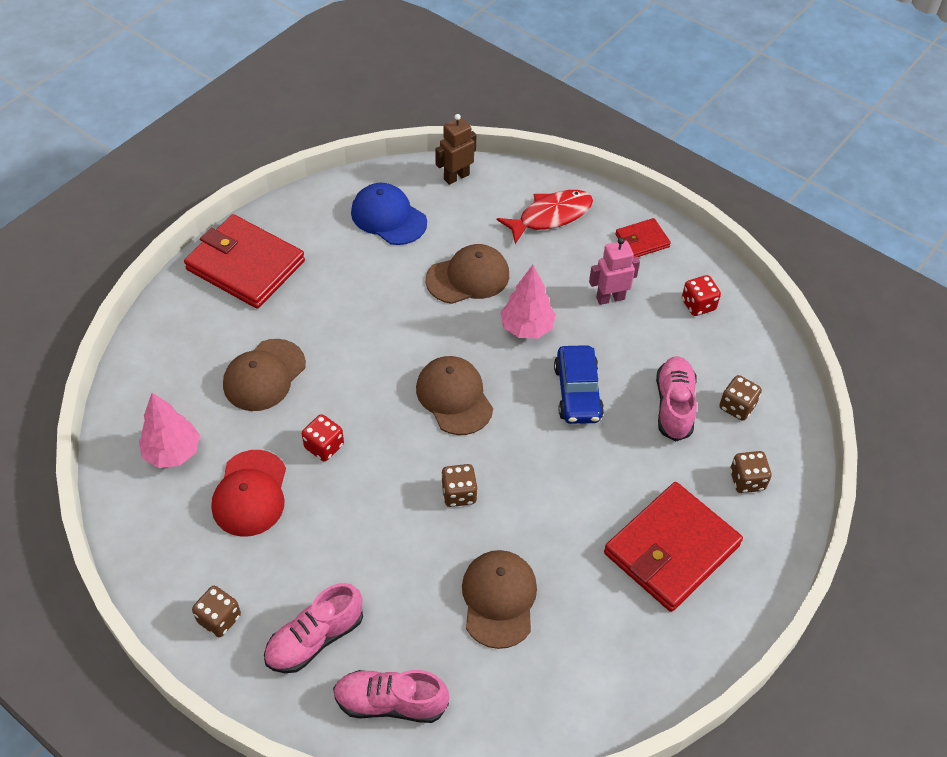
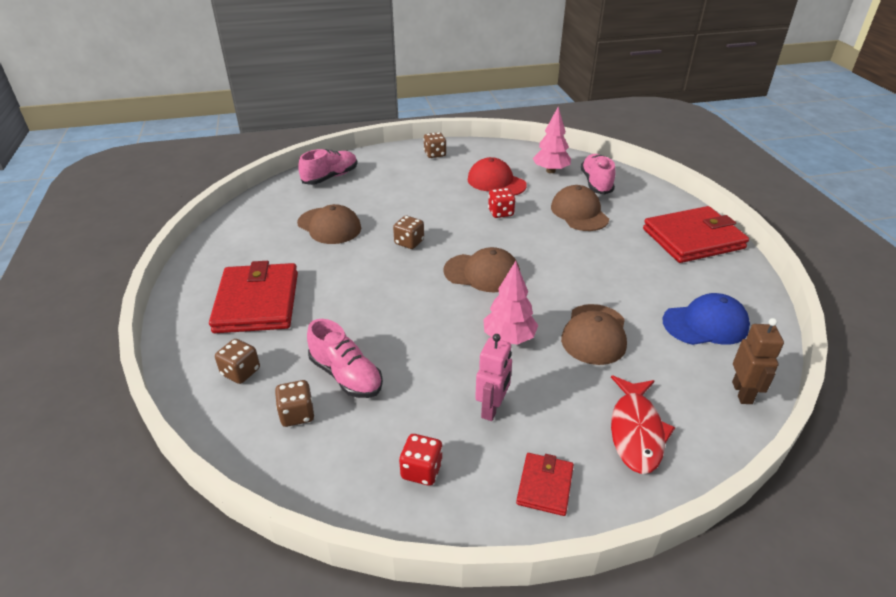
camera: 130 degrees right, 15 degrees down
pink shoe [264,583,363,673] -> pink shoe moved to [581,154,616,195]
blue car [554,345,604,424] -> none

